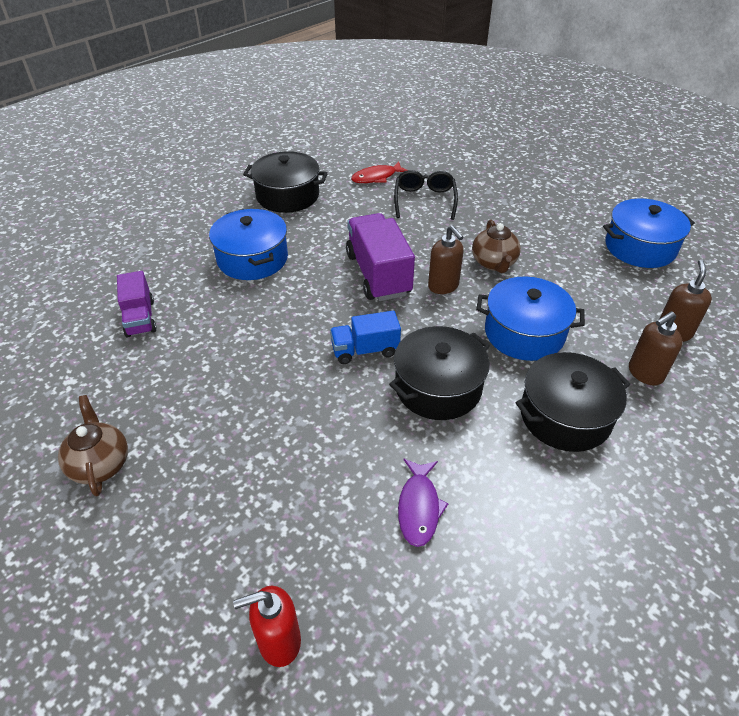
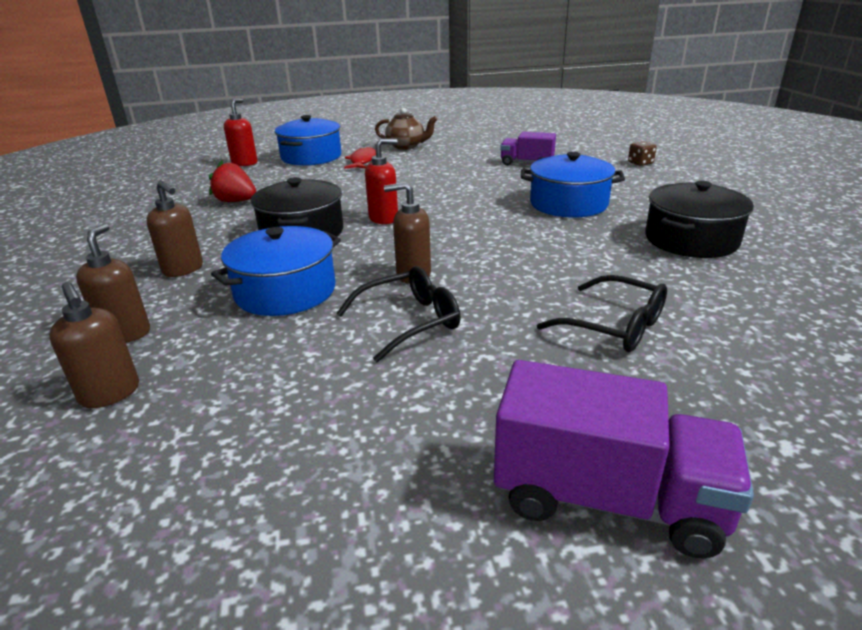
camera: 125 degrees right, 15 degrees down
blue truck [330,311,401,364] -> red soap dispenser [365,139,398,224]
purple truck [346,213,415,301] -> purple truck moved to [494,360,754,559]
red fish [351,161,407,183] -> red fish moved to [344,147,376,169]
purple fish [398,459,448,547] -> red strawberry [209,161,256,202]
brown teapot [472,220,521,273] -> black glasses [336,266,461,363]
black pot [516,352,630,452] -> brown soap dispenser [146,181,203,277]
blue pot [603,199,695,268] -> blue pot moved to [275,115,341,166]
none -> brown dice [628,141,657,166]

